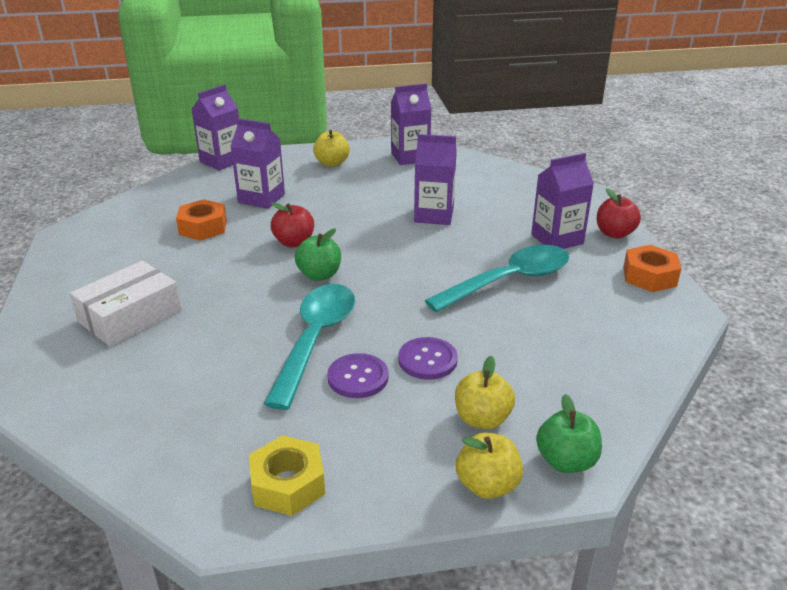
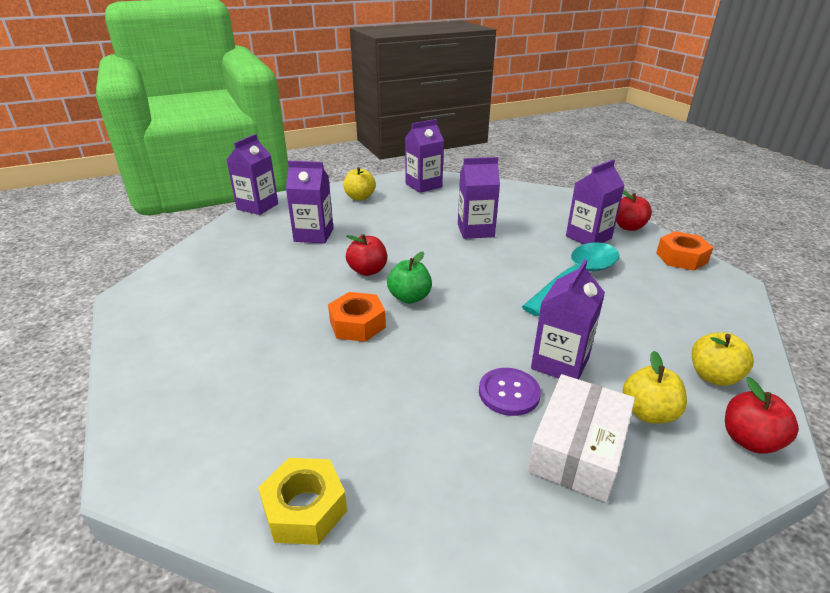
camera: 15 degrees left, 0 degrees up
white box [70,261,182,347] -> white box moved to [527,374,635,502]
orange nut [176,199,227,241] -> orange nut moved to [328,292,386,342]
yellow nut [249,435,325,516] -> yellow nut moved to [258,458,347,545]
turquoise spoon [264,284,355,410] -> none
purple button [398,337,458,380] -> purple carton [531,259,605,379]
yellow apple [456,433,523,499] -> yellow apple moved to [692,332,754,386]
green apple [536,394,602,473] -> red apple [725,377,799,454]

